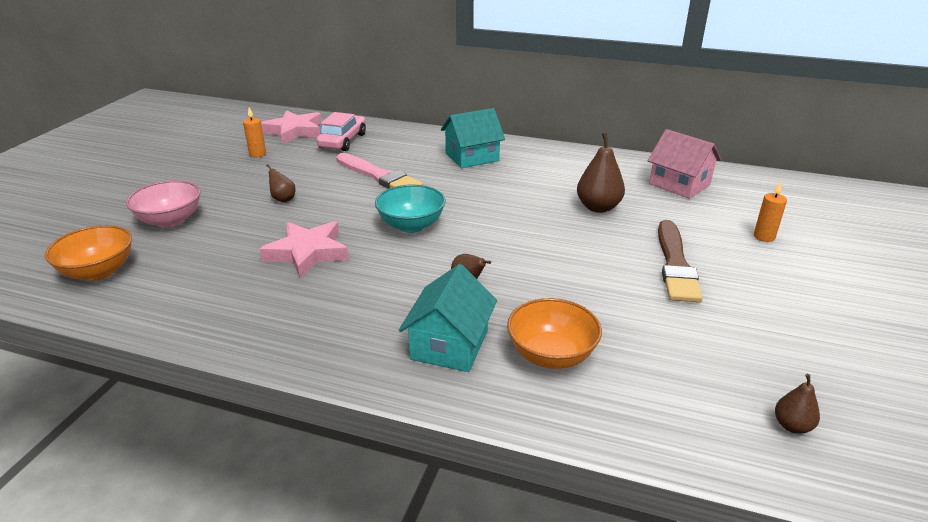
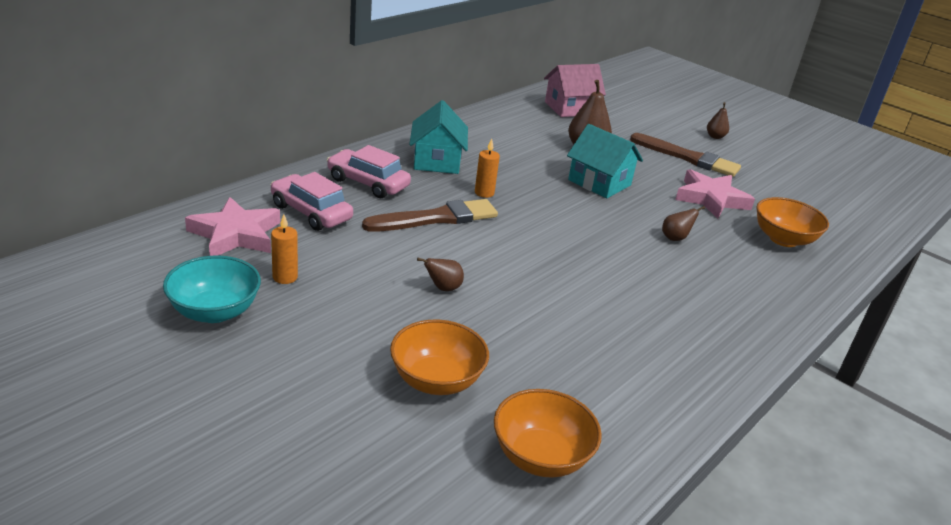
camera: 70 degrees left, 0 degrees up
pink bowl [126,180,201,228] -> orange bowl [390,319,489,395]
pink star [259,221,349,278] -> pink star moved to [675,169,755,219]
pink brush [336,153,423,189] -> brown brush [362,199,498,232]
turquoise bowl [375,184,445,233] -> turquoise bowl moved to [163,256,261,323]
turquoise house [399,264,497,372] -> turquoise house moved to [567,124,643,198]
orange candle [754,181,787,242] -> orange candle moved to [475,139,500,198]
brown pear [775,374,820,434] -> brown pear moved to [707,102,729,139]
none -> pink car [327,145,411,198]

